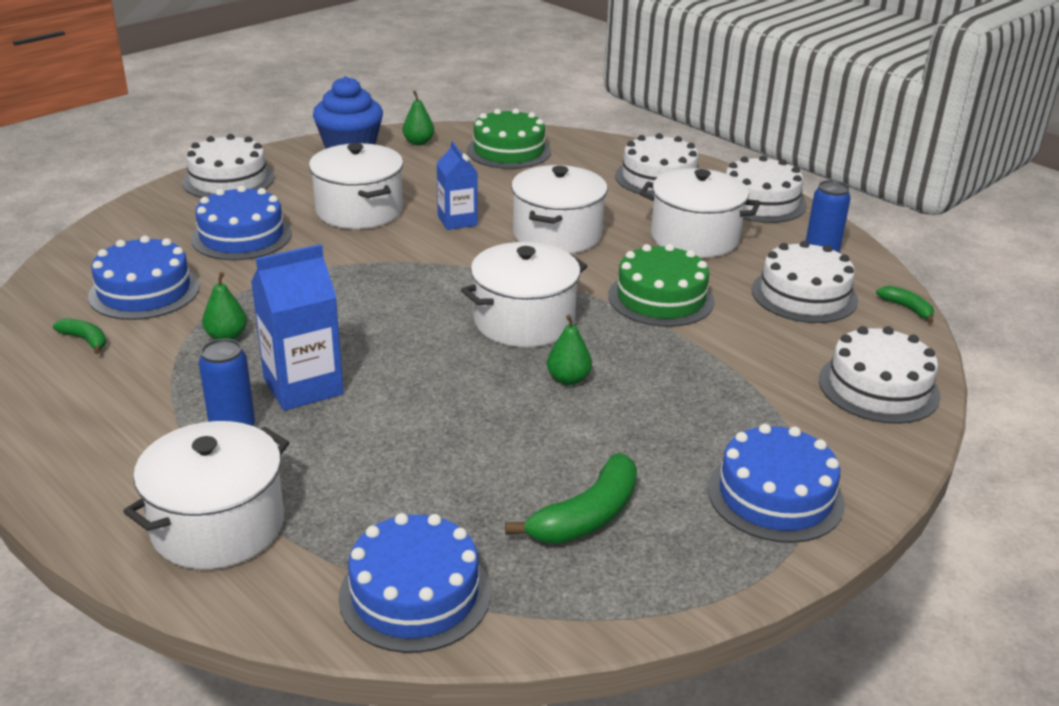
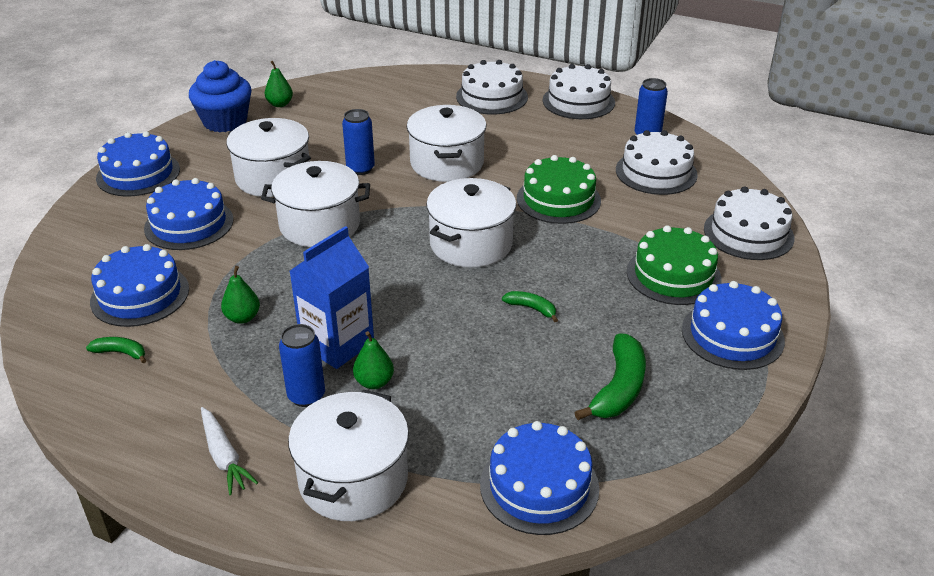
camera: 20 degrees left, 5 degrees up
white cake [182,134,274,198] -> blue cake [96,131,180,196]
blue carton [437,141,478,230] -> blue can [342,109,375,175]
green cake [467,108,551,169] -> green cake moved to [627,225,721,305]
green pear [547,314,592,385] -> green pear moved to [353,331,394,389]
white pot [640,168,760,258] -> white pot moved to [261,161,370,247]
green banana [876,286,934,323] -> green banana moved to [502,291,558,322]
none -> white carrot [201,407,258,495]

